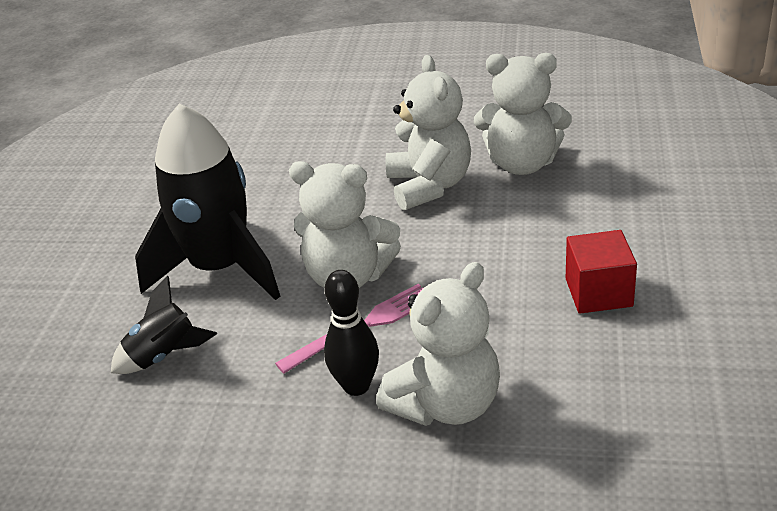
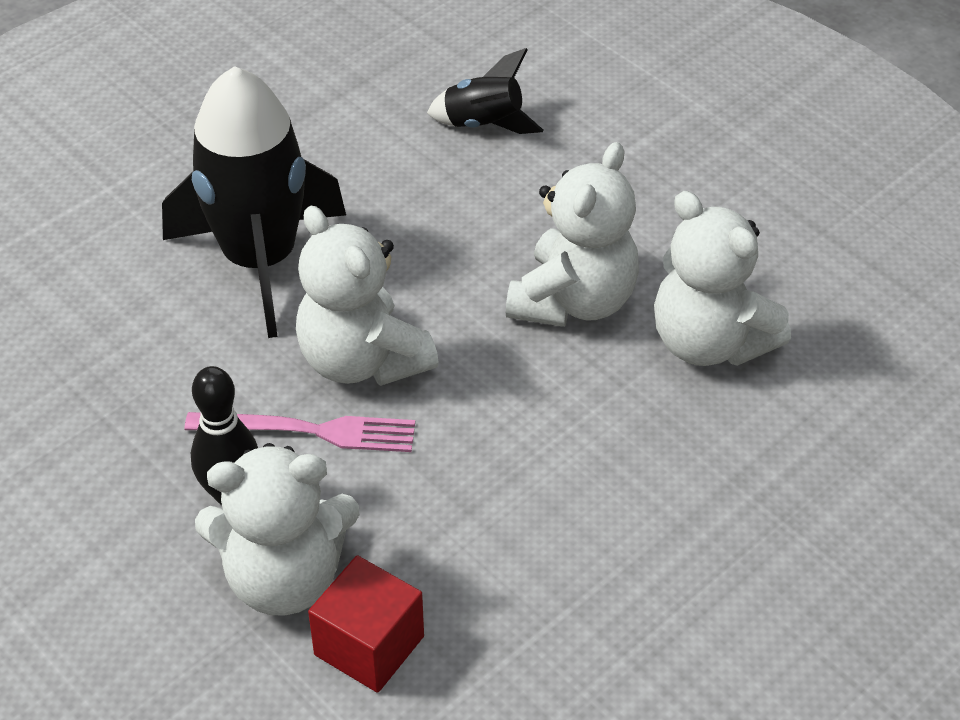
camera: 35 degrees right, 10 degrees up
black rocket [111,276,217,374] -> black rocket moved to [427,48,544,134]
red cube [566,230,637,314] -> red cube moved to [308,555,424,693]

